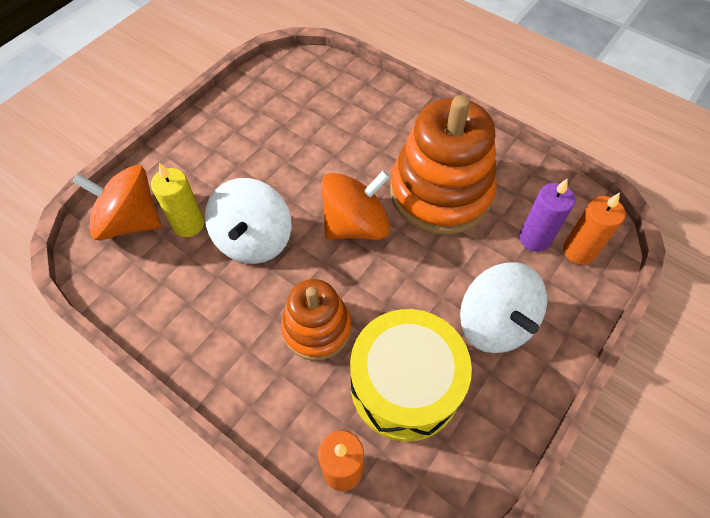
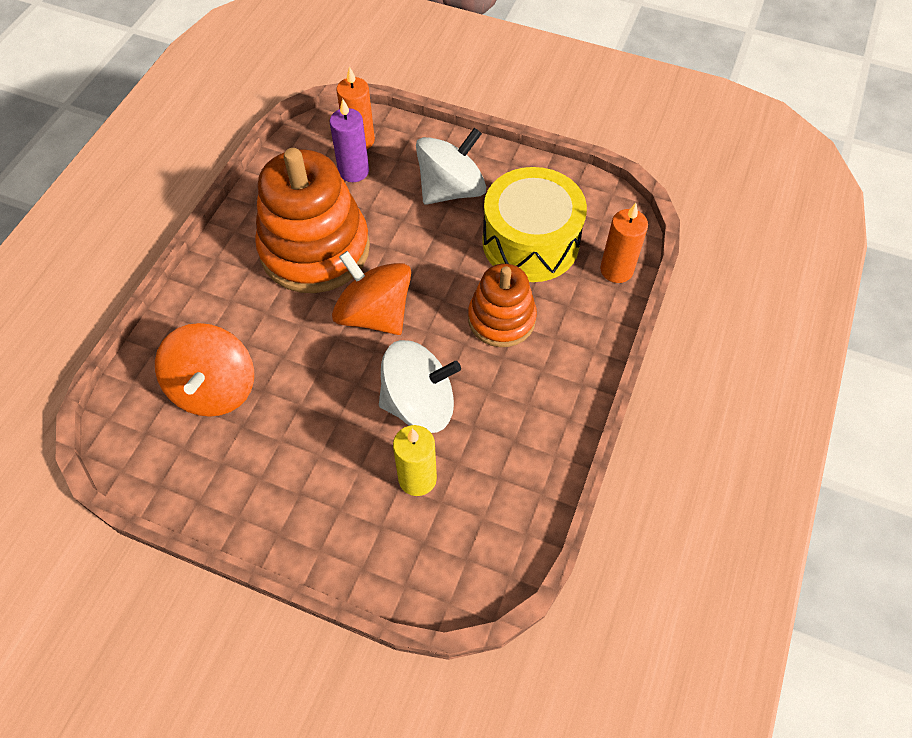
camera: 105 degrees left, 0 degrees up
orange spinning top [72,165,161,240] -> orange spinning top moved to [155,323,254,417]

